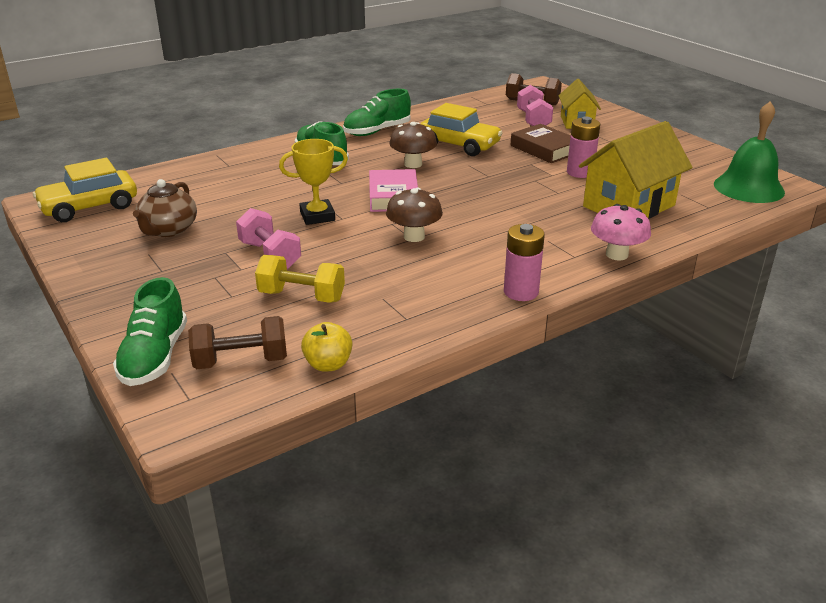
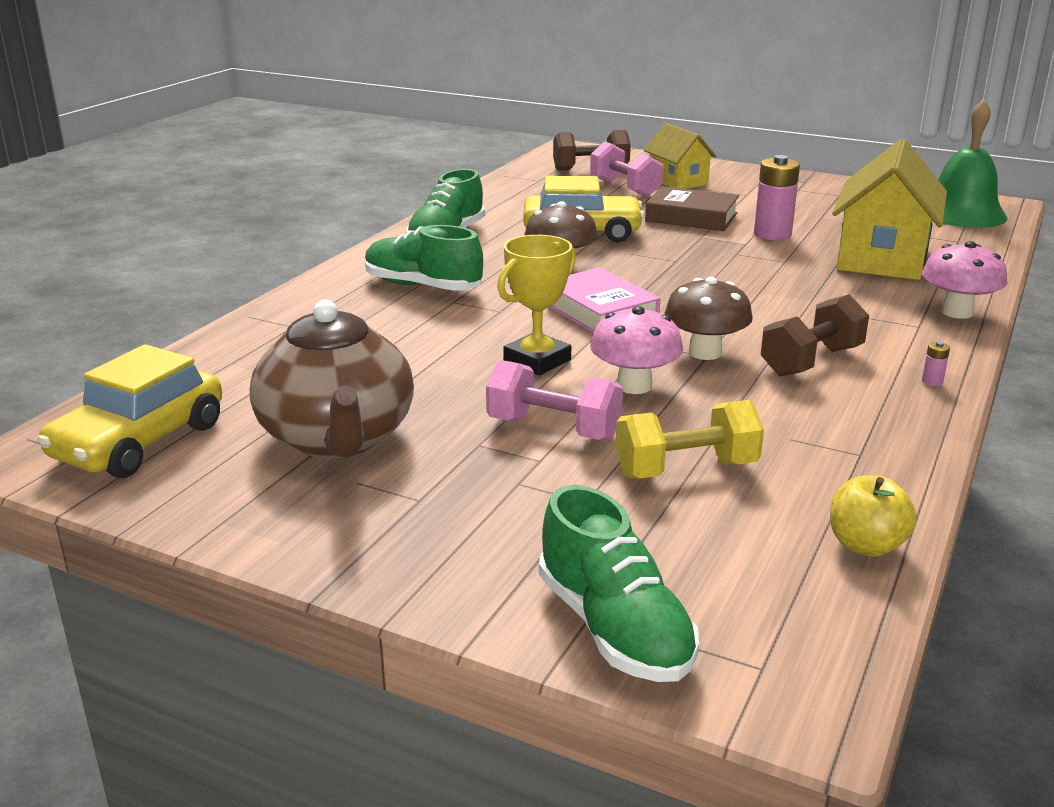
camera: 30 degrees left, 5 degrees down
brown teapot [133,179,197,237] -> brown teapot [250,300,414,459], size x1.50
brown dumbbell [188,316,287,369] -> brown dumbbell moved to [761,294,869,377]
pink battery [504,224,545,301] -> pink battery [922,341,950,386], size x0.40
none -> pink mushroom [590,306,683,394]

